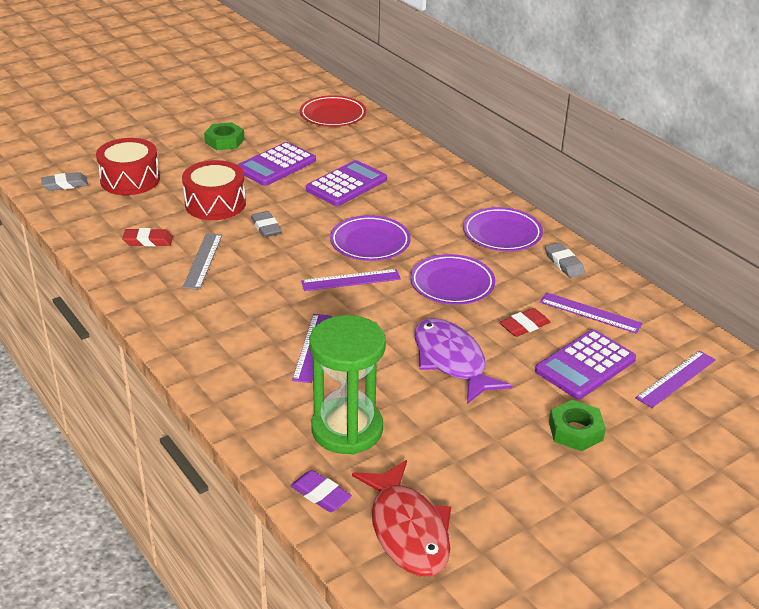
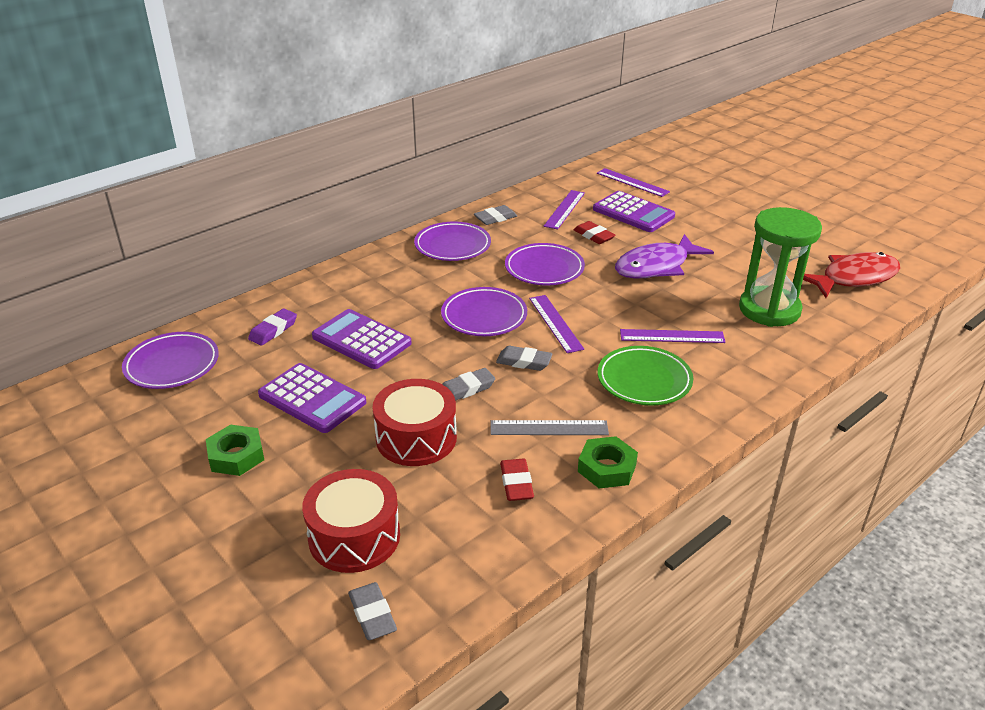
camera: 95 degrees left, 0 degrees up
purple eraser [290,470,352,512] -> purple eraser moved to [248,309,297,346]
red plate [300,95,366,127] -> purple plate [122,332,219,389]
green nut [549,400,606,451] -> green nut moved to [578,436,638,488]
none -> grey eraser [496,346,553,371]
none -> green plate [598,346,693,406]

